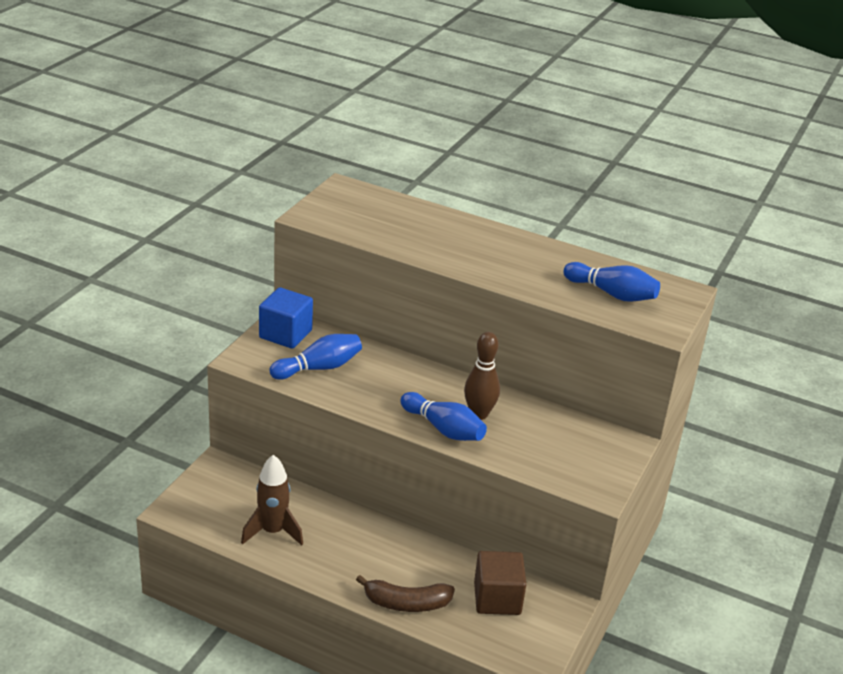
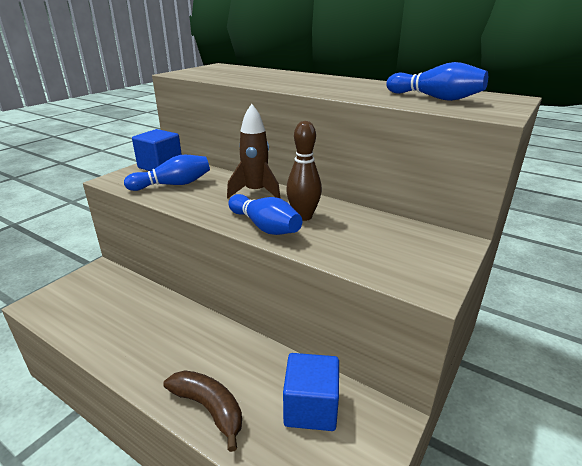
camera: 10 degrees right, 5 degrees down
brown rocket [241,455,303,545] -> brown rocket moved to [227,104,281,199]
brown banana [356,575,455,612] -> brown banana turned 150 degrees counterclockwise [163,370,242,452]
brown cube [474,551,526,615] -> blue cube [283,353,339,431]

